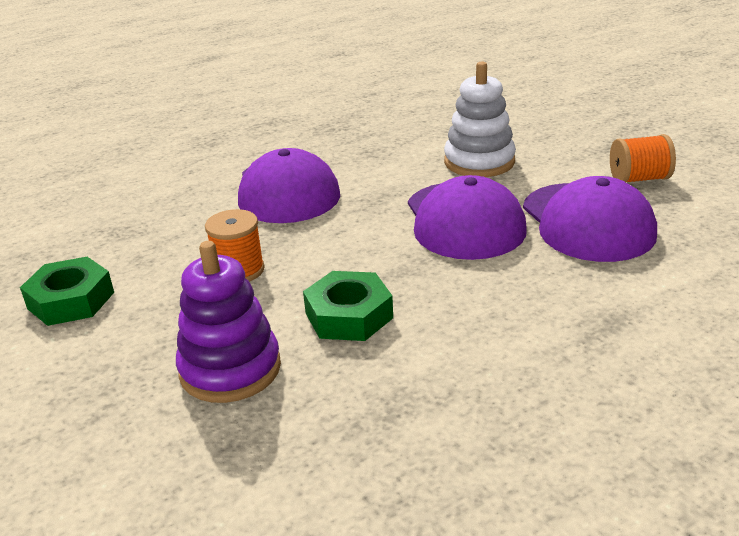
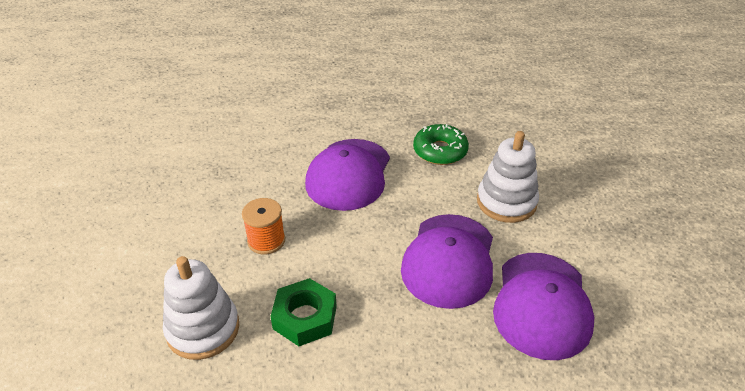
camera: 25 degrees right, 10 degrees up
green nut [20,257,114,326] -> none
purple stacking toy [176,241,281,403] -> white stacking toy [163,256,239,360]
orange spool [610,134,676,182] -> none
none -> green donut [413,124,469,165]

